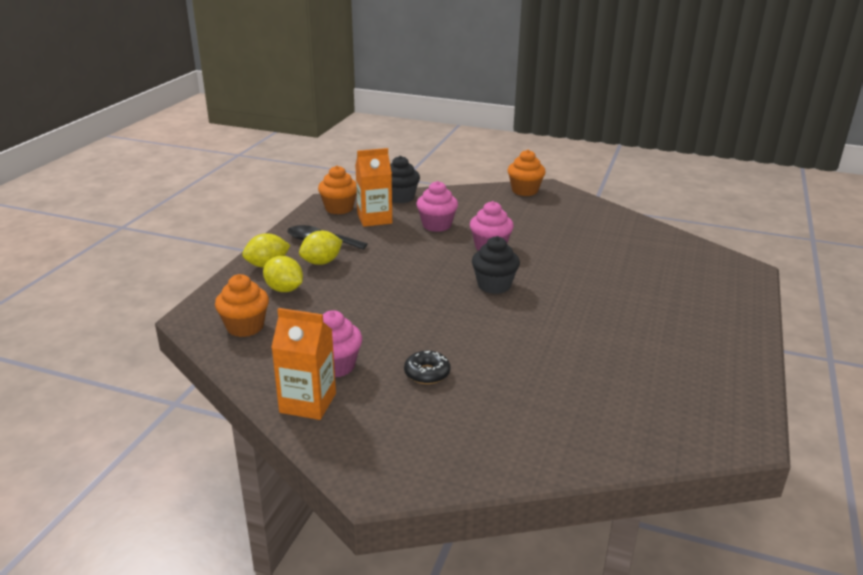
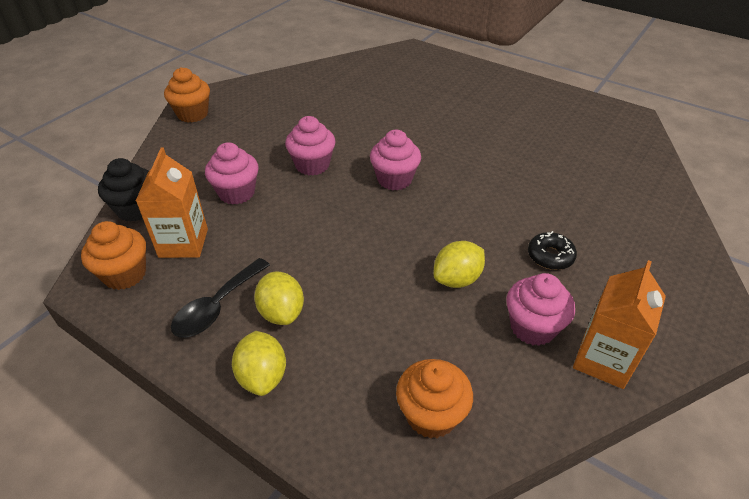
camera: 75 degrees left, 15 degrees up
yellow lemon [263,256,303,292] -> yellow lemon moved to [434,241,485,288]
black cupcake [472,236,520,294] -> pink cupcake [370,130,421,190]

